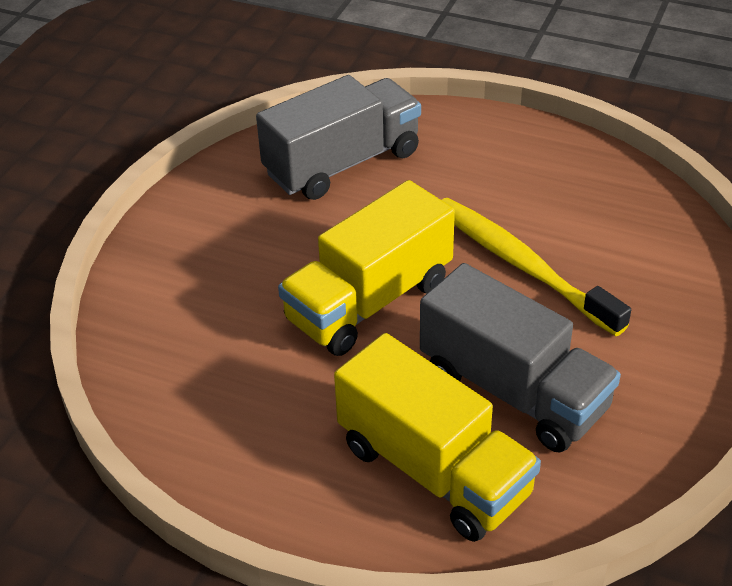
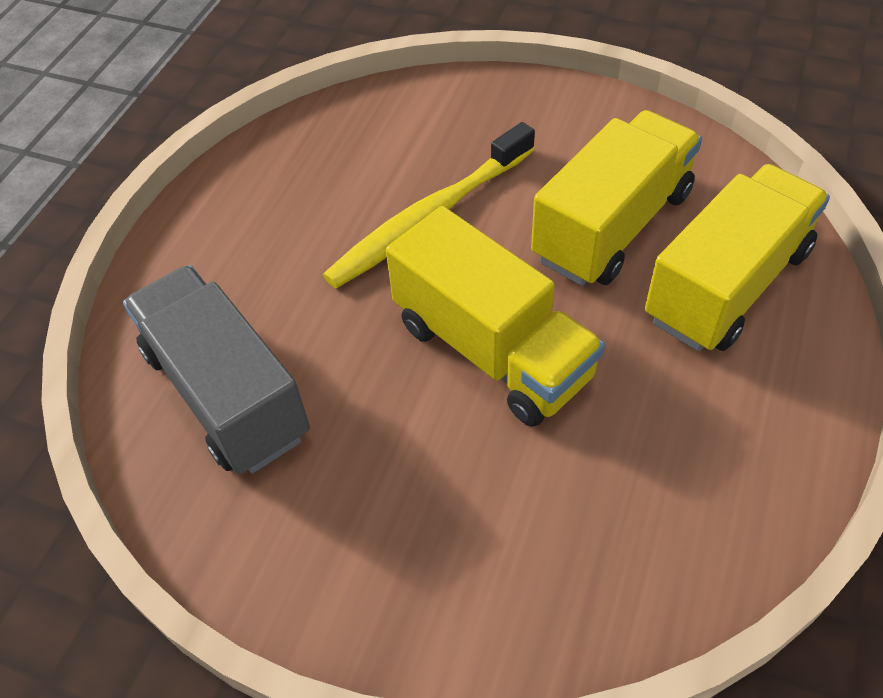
camera: 90 degrees left, 10 degrees up
grey truck [420,263,621,453] -> yellow truck [531,110,702,286]

